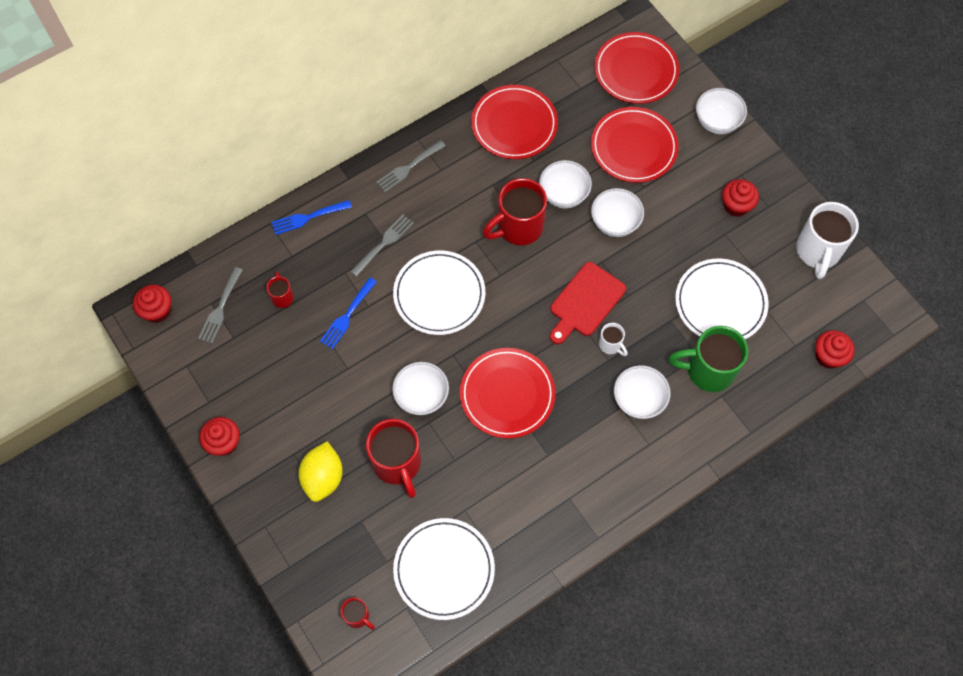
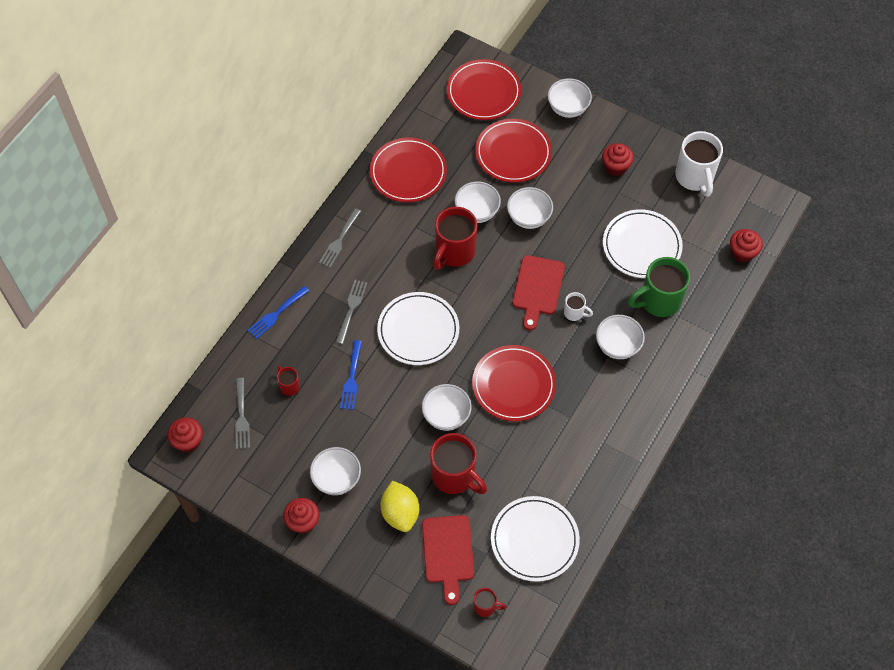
camera: 25 degrees left, 5 degrees down
none -> white bowl [310,447,361,495]
none -> red cutting board [422,515,474,605]

